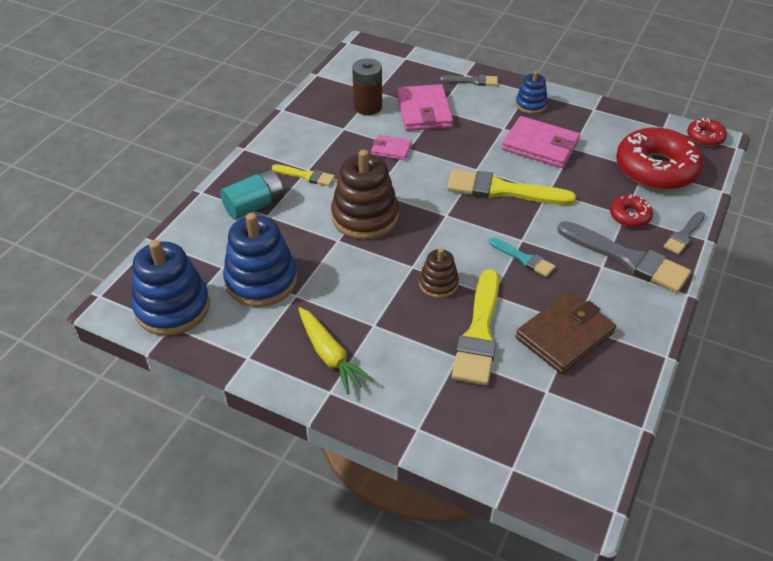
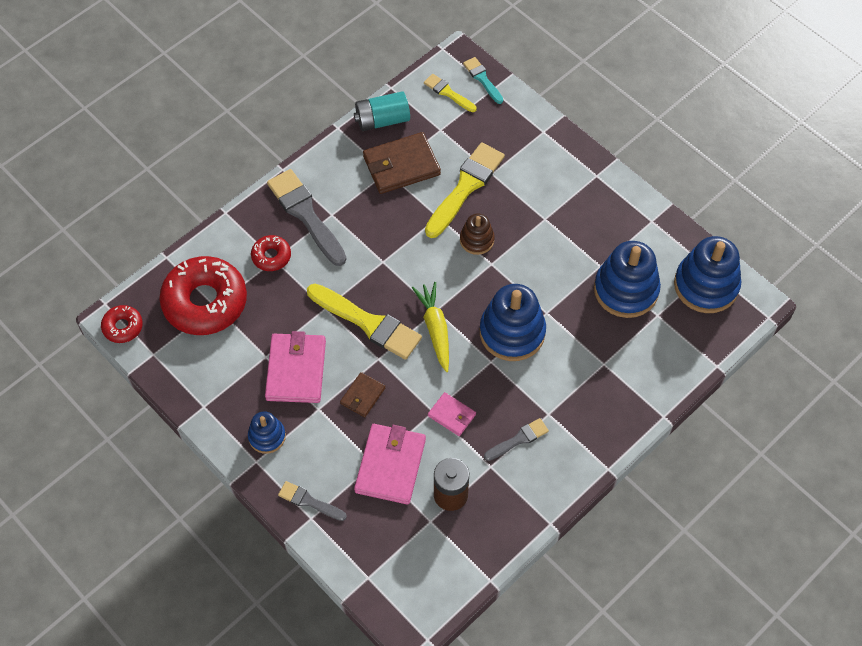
camera: 160 degrees left, 15 degrees up
turquoise battery [220,169,284,220] -> turquoise battery moved to [354,91,410,131]
yellow brush [272,164,335,186] -> yellow brush moved to [424,74,476,112]
yellow carrot [298,307,373,394] -> yellow carrot moved to [412,282,449,372]
brown stacking toy [331,150,399,240] -> blue stacking toy [480,284,546,361]
turquoise brush [489,238,556,277] -> turquoise brush moved to [463,57,503,104]
pink wallet [502,116,580,168] -> pink wallet turned 45 degrees clockwise [265,331,326,403]
grey brush [664,211,705,254] -> grey brush moved to [484,418,549,461]
none -> brown wallet [340,372,385,417]

